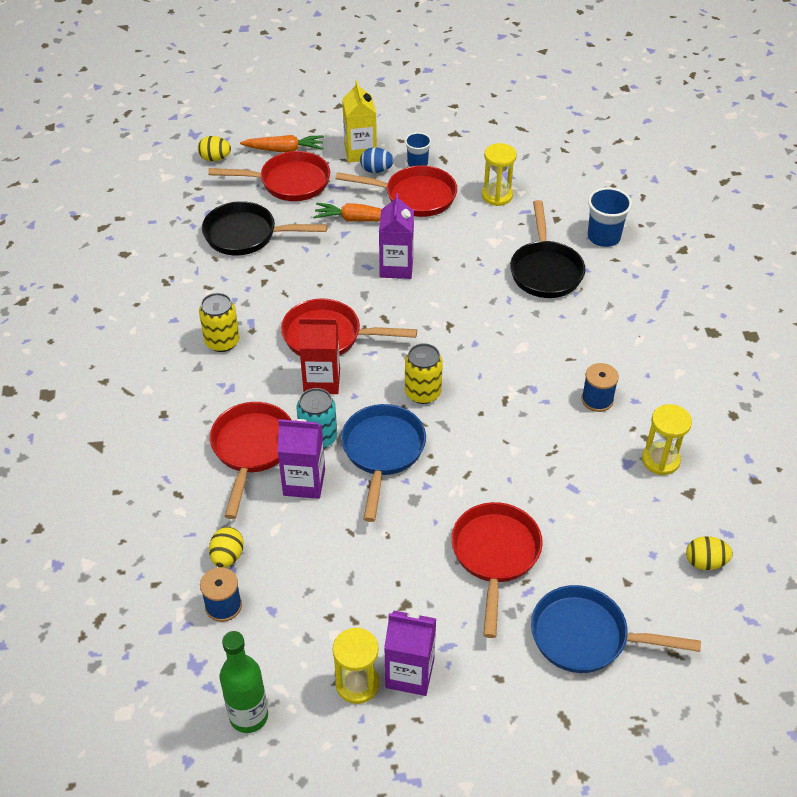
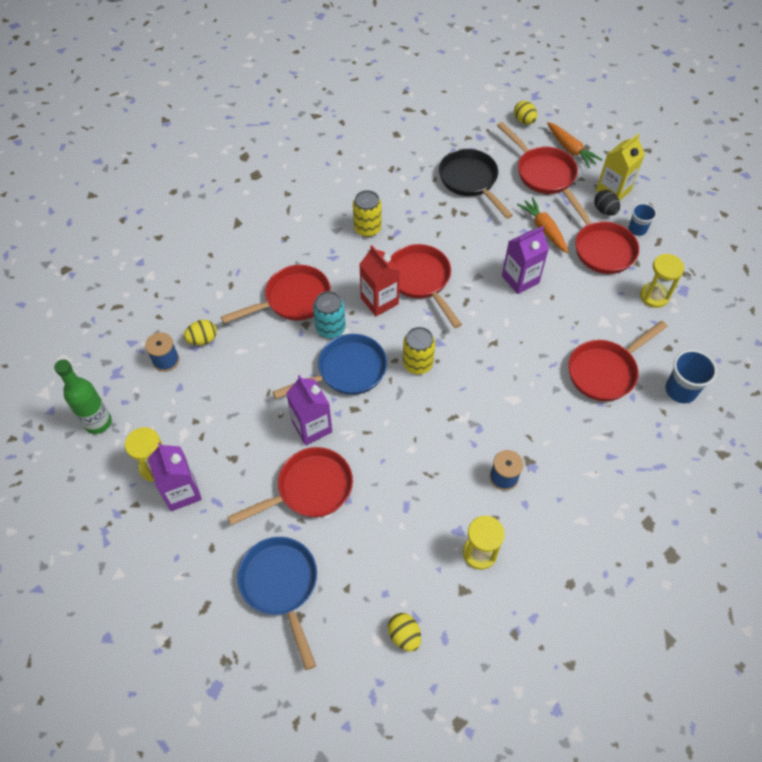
camera: 55 degrees right, 10 degrees up
purple carton [277,419,325,499] -> purple carton moved to [286,375,332,445]
blue egg [360,147,394,173] -> black egg [594,190,620,216]
black pan [510,200,585,298] -> red pan [568,321,668,401]

